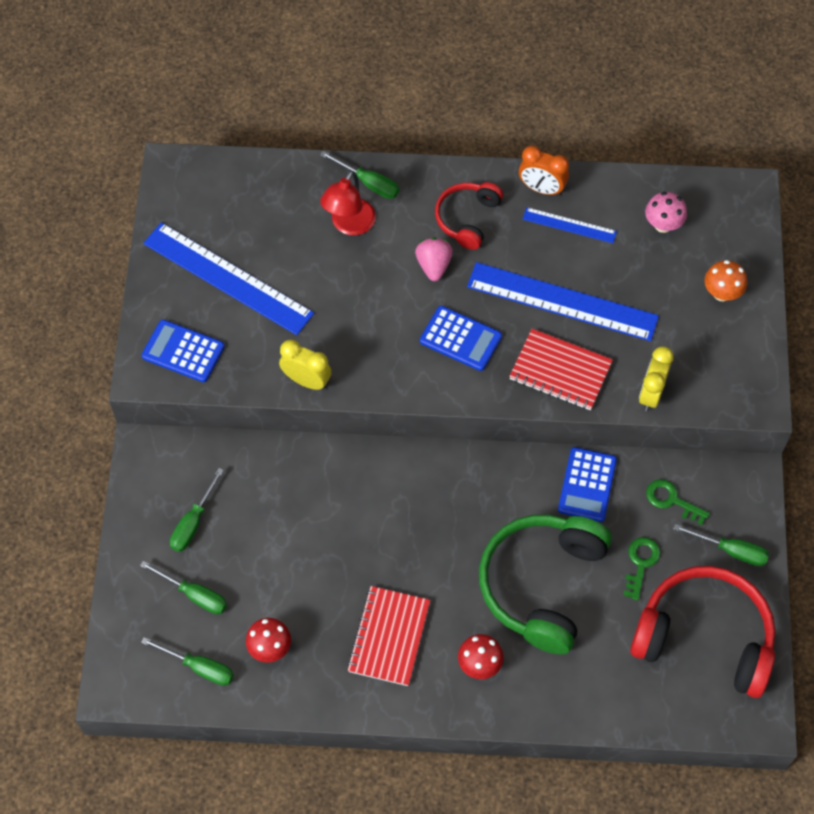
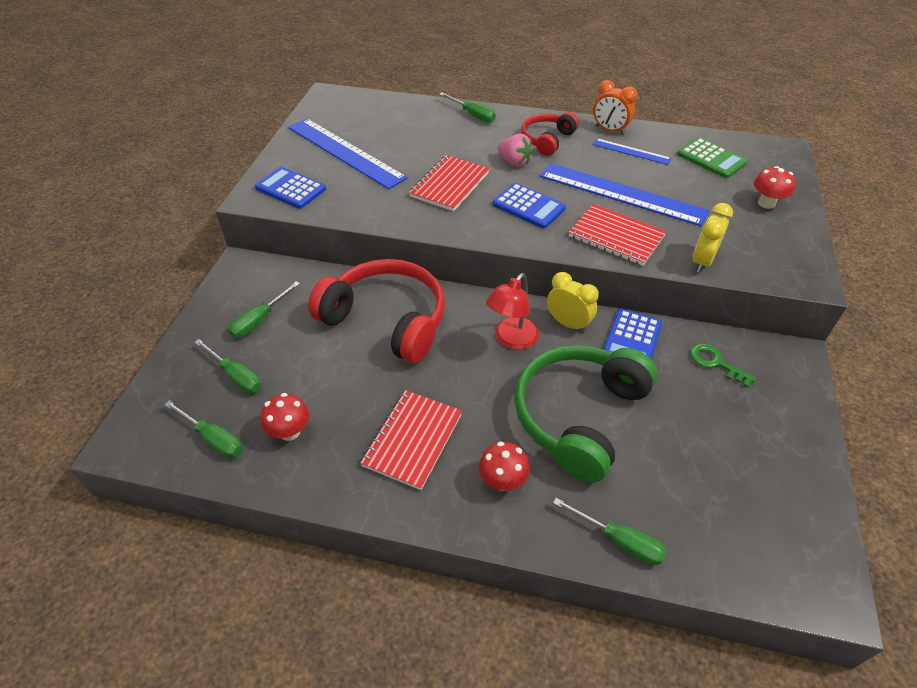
camera: 10 degrees right, 15 degrees down
yellow clock [279,340,332,390] -> yellow clock moved to [547,272,599,333]
red lamp [320,171,376,235] -> red lamp moved to [486,273,539,350]
pink strawberry [415,238,453,281] -> pink strawberry turned 120 degrees clockwise [498,134,533,167]
green key [623,537,660,601] -> none
red headphones [630,566,776,698] -> red headphones moved to [308,259,445,363]
pink mushroom [645,192,687,233] -> green calculator [677,138,748,178]
green screwdriver [674,524,769,566] -> green screwdriver moved to [553,498,666,565]
orange mushroom [704,260,747,301] -> red mushroom [754,166,796,209]
none -> red notebook [409,155,489,211]

